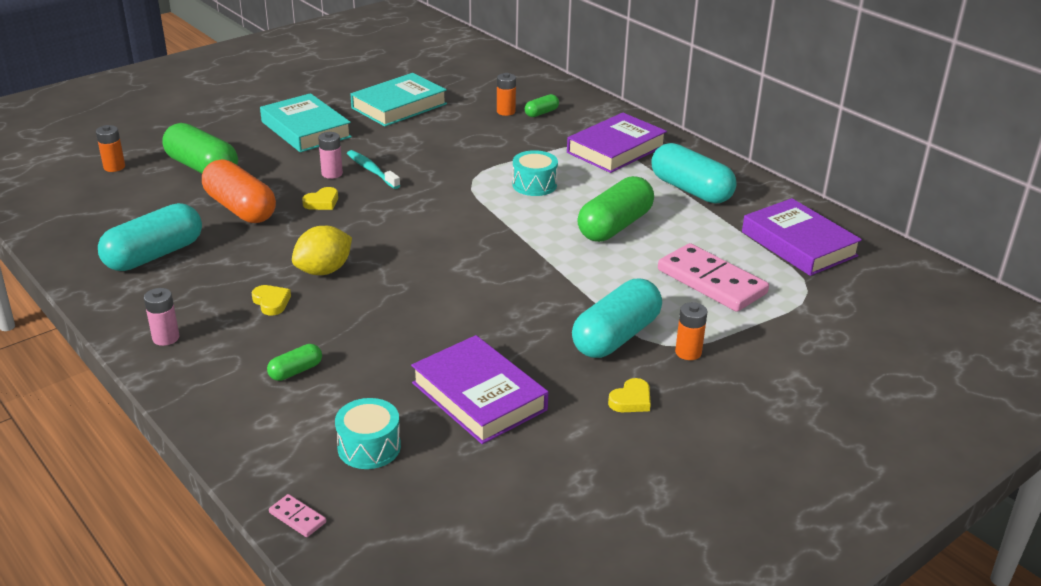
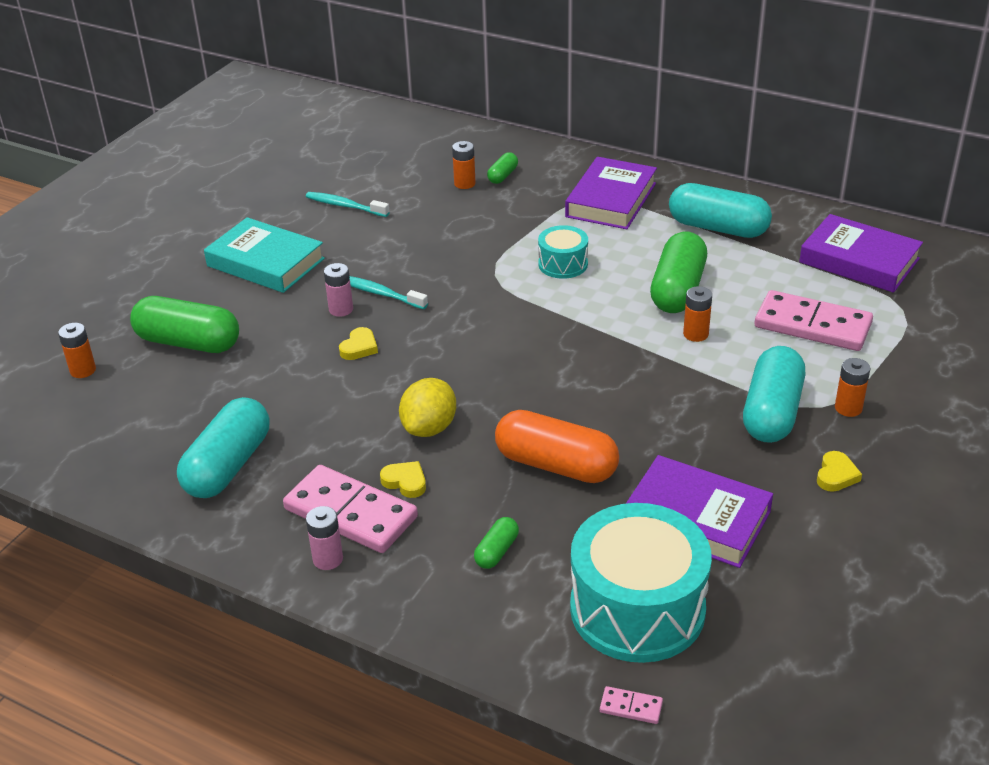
camera: 20 degrees left, 5 degrees up
orange capsule [202,159,276,223] -> orange capsule moved to [495,410,619,483]
turquoise drum [335,398,401,469] -> turquoise drum [570,503,712,663], size x2.01
turquoise book [350,73,447,126] -> turquoise toothbrush [306,192,389,217]
none -> pink domino [283,465,418,553]
none -> orange battery [683,286,712,342]

